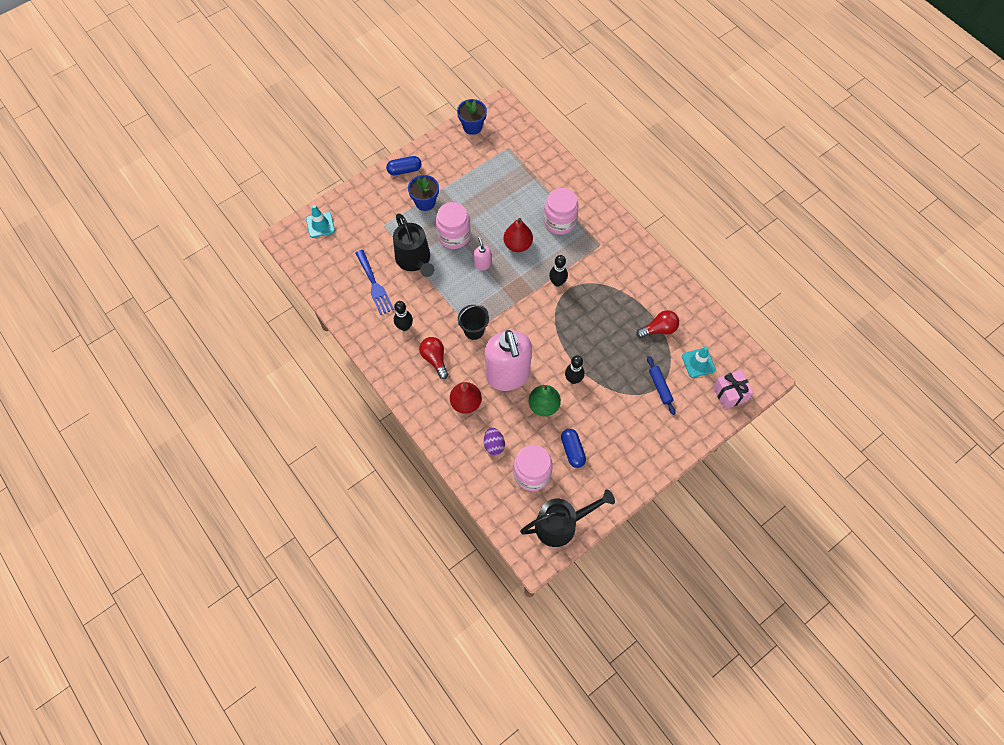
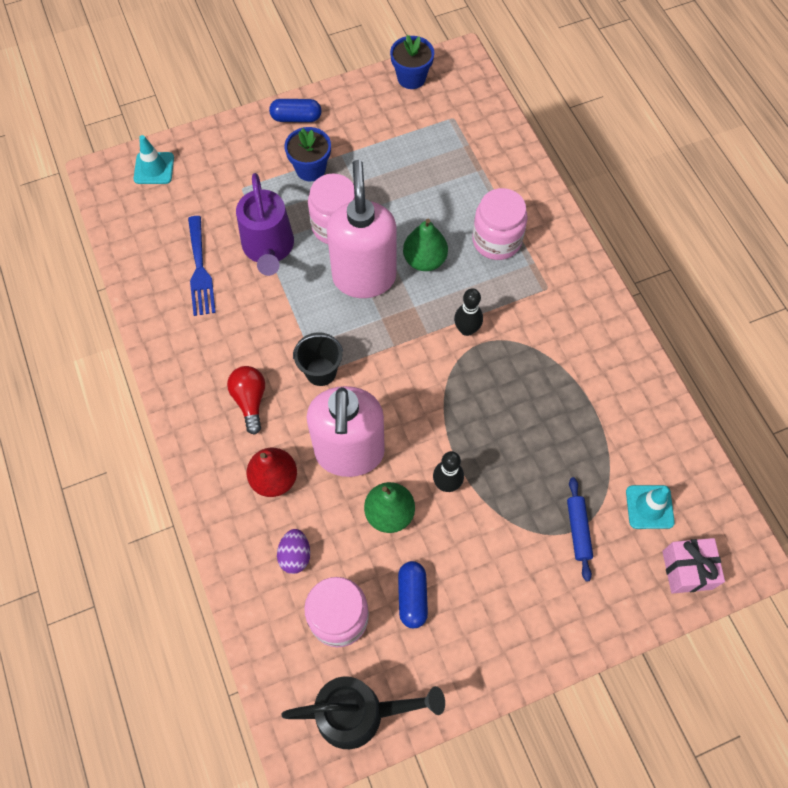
camera: 15 degrees right, 0 degrees up
black watering can [393,213,434,277] -> purple watering can [236,173,294,276]
black bowling pin [394,301,413,331] -> none
pink soap dispenser [474,237,491,271] -> pink soap dispenser [327,160,397,298], size x2.47
red pear [504,218,533,252] -> green pear [403,219,448,271]
red light bulb [636,310,679,338] -> none

